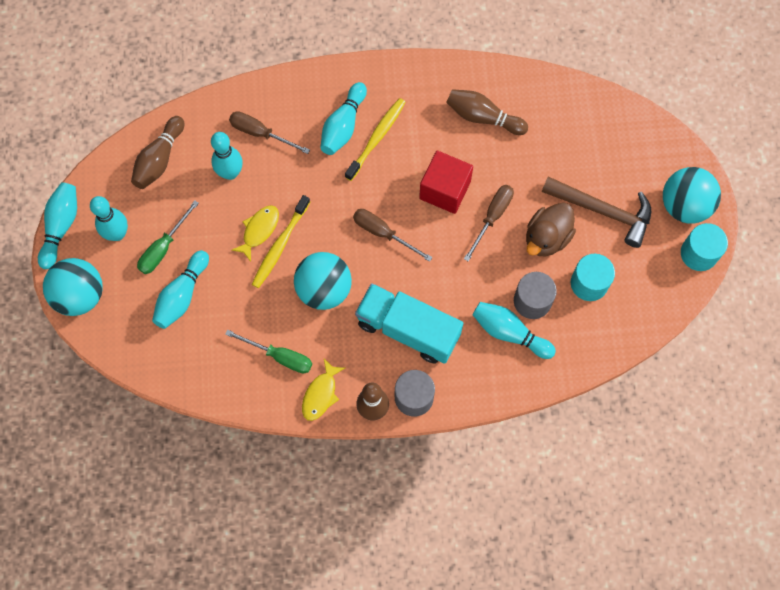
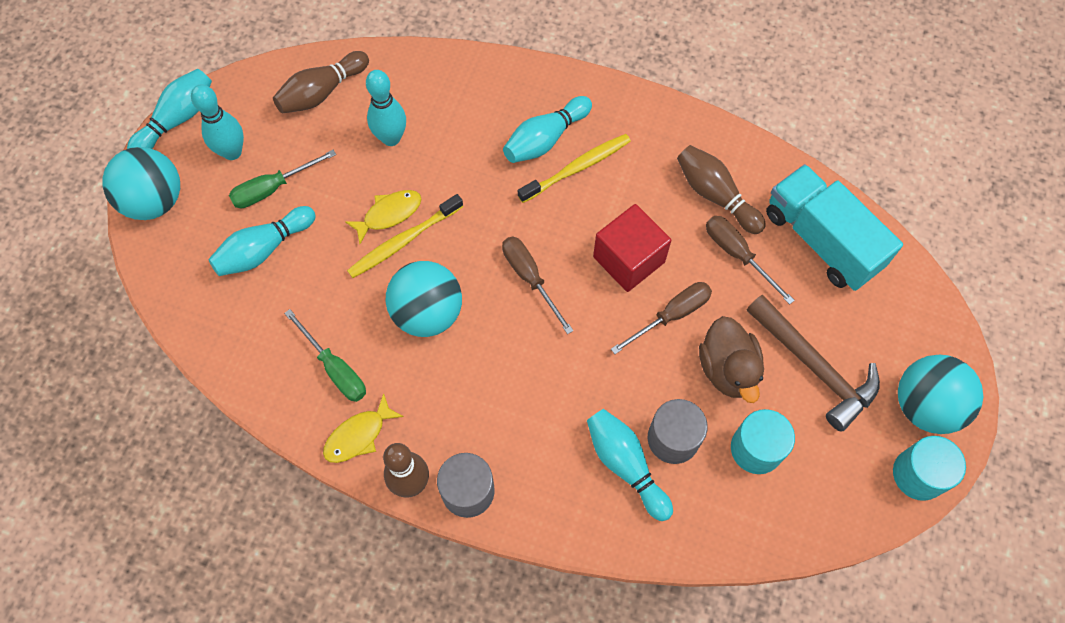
camera: 25 degrees right, 5 degrees down
brown screwdriver [229,111,310,154] -> brown screwdriver moved to [706,216,795,305]
turquoise truck [355,283,463,364] -> turquoise truck moved to [766,164,903,291]
brown duck [526,202,576,256] -> brown duck turned 75 degrees counterclockwise [699,316,764,403]

